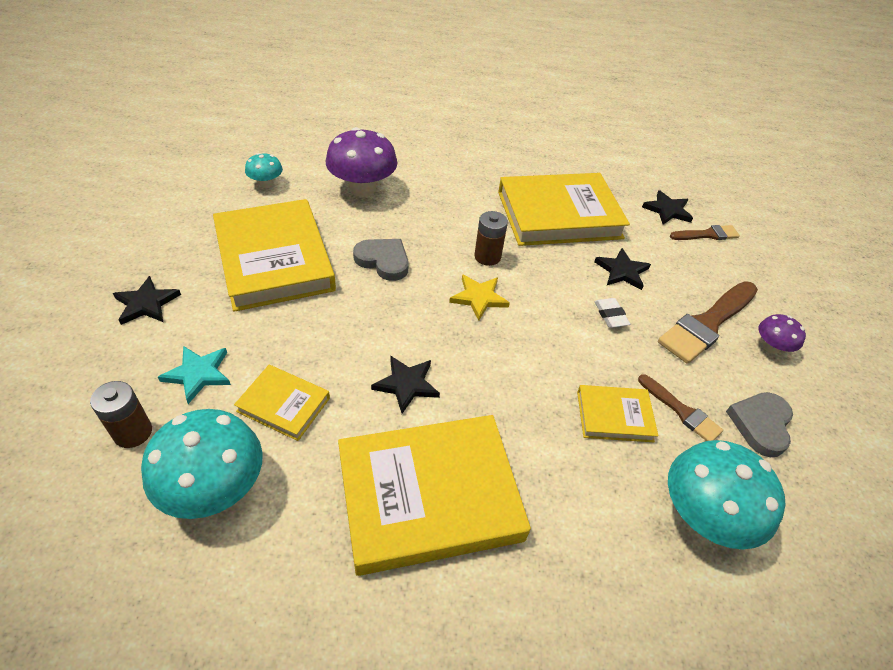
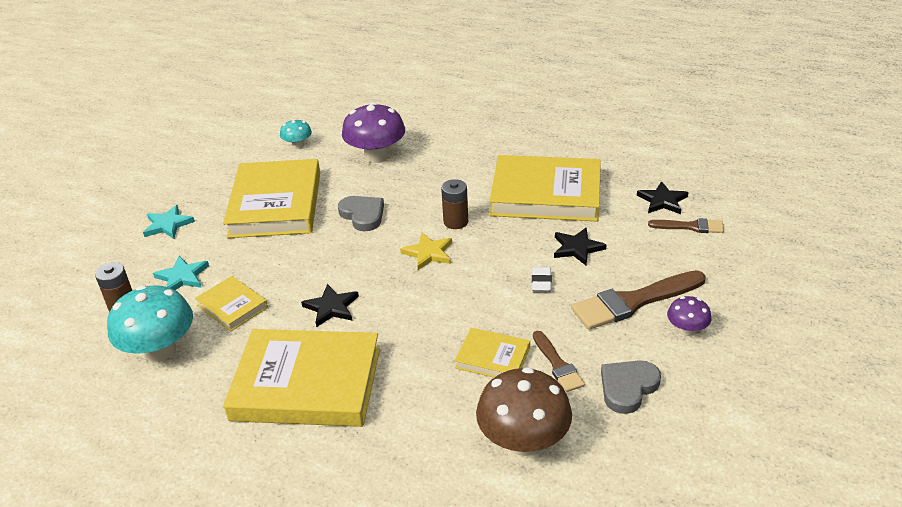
camera: 25 degrees right, 10 degrees down
black star [113,276,181,325] -> turquoise star [143,205,195,239]
turquoise mushroom [668,440,786,549] -> brown mushroom [476,367,572,456]

